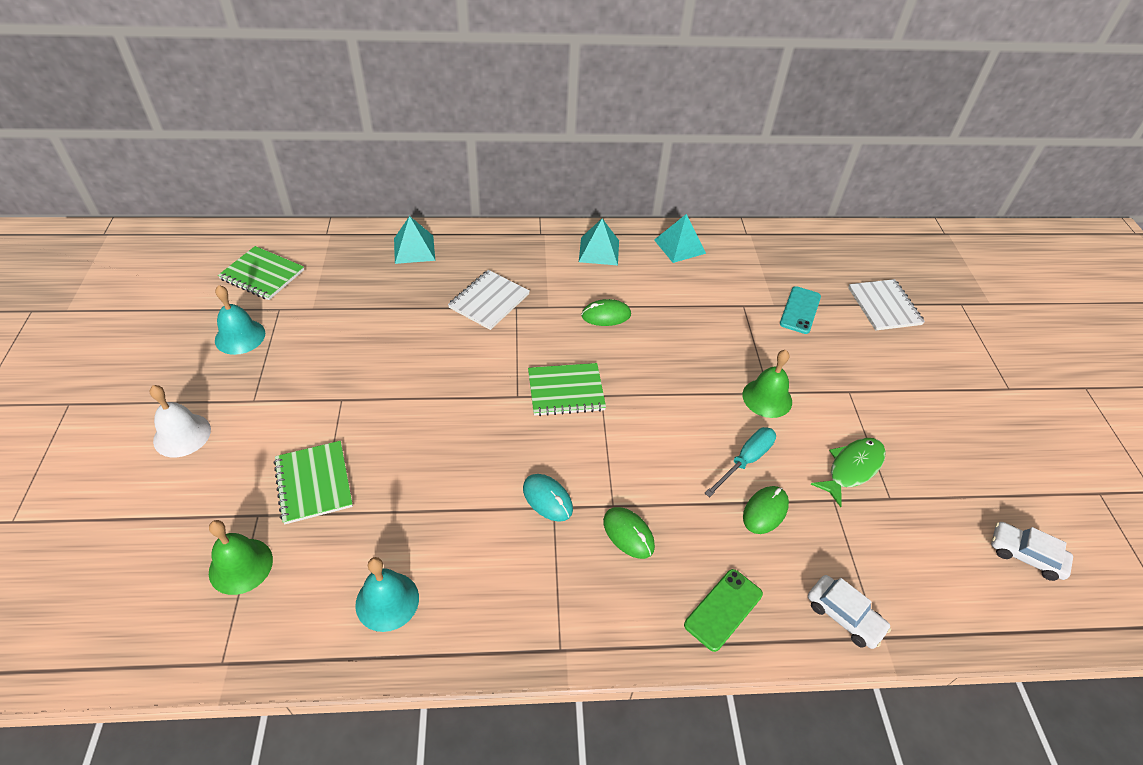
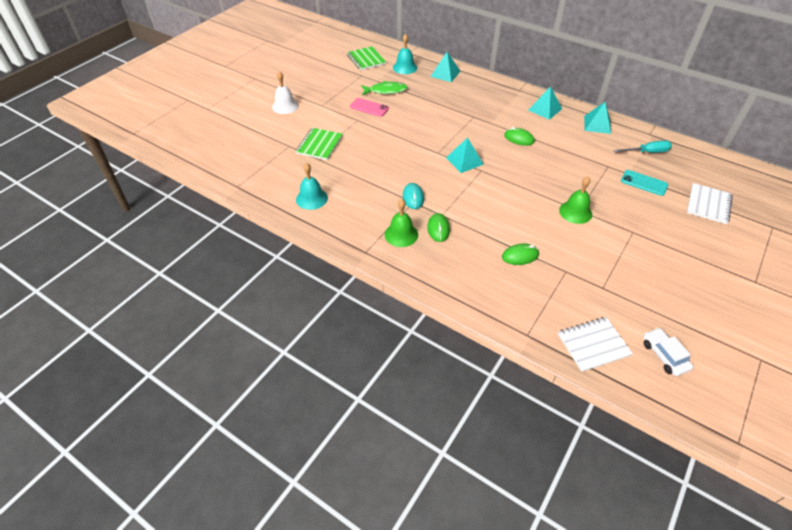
camera: 40 degrees right, 0 degrees up
green bell [209,520,273,595] -> green bell moved to [385,199,418,247]
turquoise bell [215,285,265,355] -> turquoise bell moved to [393,34,417,74]
white notebook [448,270,530,330] -> white notebook moved to [558,317,633,372]
green notebook [528,363,606,416] -> turquoise pyramid [446,137,484,173]
green phone [684,569,763,652] -> none
turquoise screwdriver [705,427,776,497] -> turquoise screwdriver moved to [614,140,672,153]
turquoise phone [780,286,821,334] -> turquoise phone turned 60 degrees clockwise [621,170,668,196]
white car [808,575,891,649] -> none
green fish [811,438,886,507] -> green fish moved to [361,81,408,95]
none -> pink phone [350,98,389,117]

